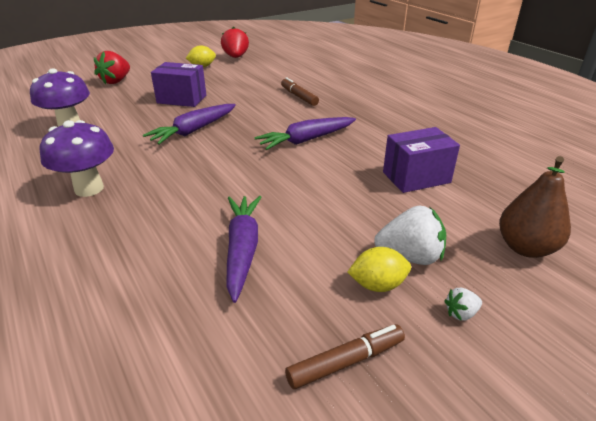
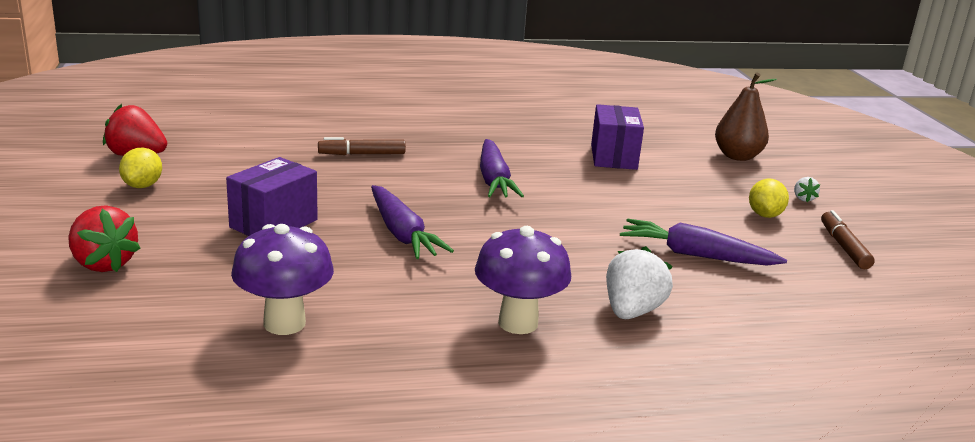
camera: 70 degrees left, 10 degrees down
white strawberry [374,205,446,265] -> white strawberry moved to [606,246,673,319]

